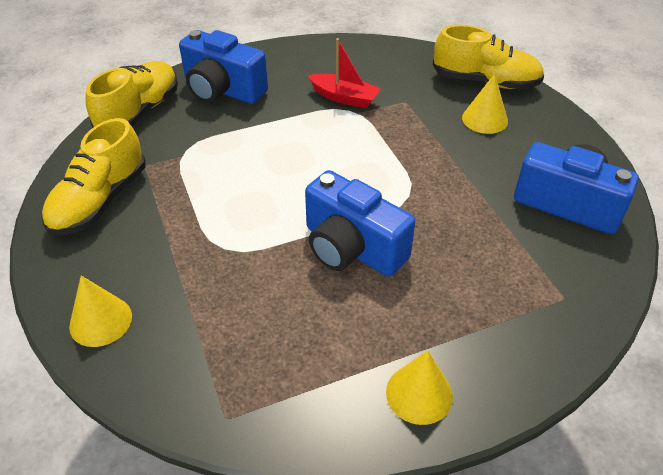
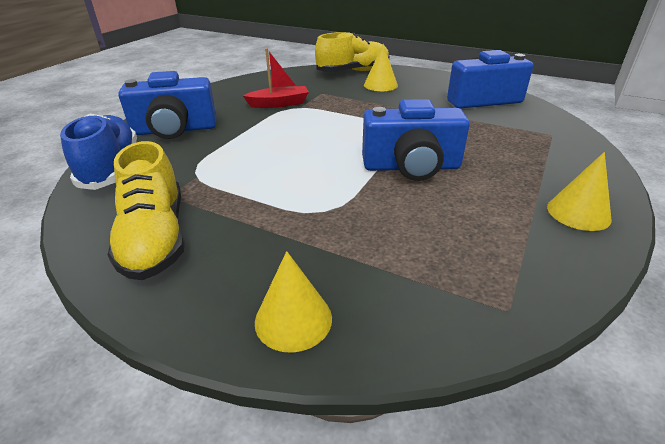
camera: 40 degrees left, 10 degrees down
yellow shoe [86,61,178,128] -> blue shoe [60,114,137,190]

